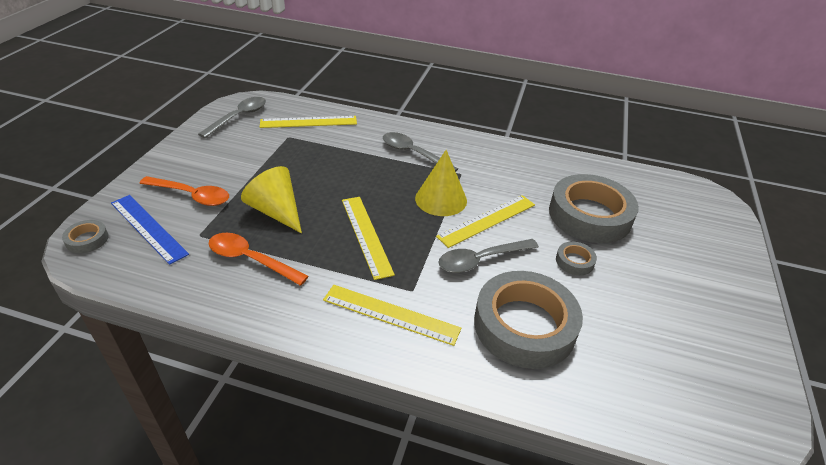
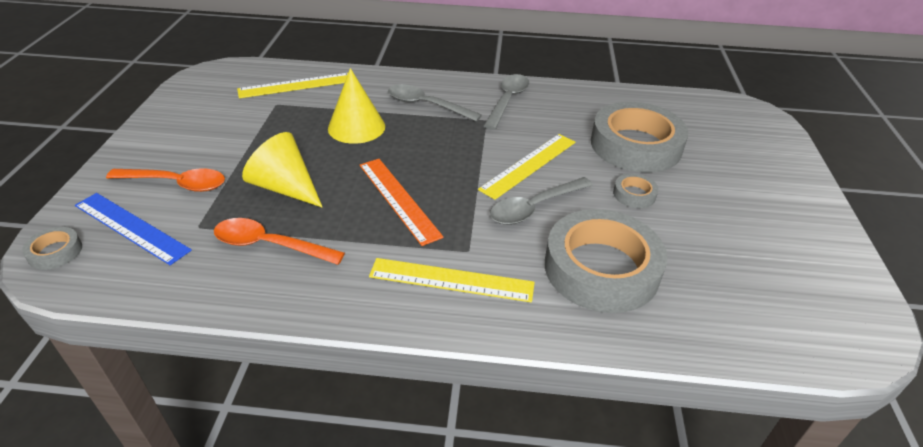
camera: 10 degrees left, 0 degrees up
grey spoon [198,97,266,138] -> grey spoon moved to [484,74,529,130]
yellow ruler [342,197,395,280] -> orange ruler [360,159,444,246]
yellow cone [415,150,467,216] -> yellow cone moved to [328,68,385,144]

